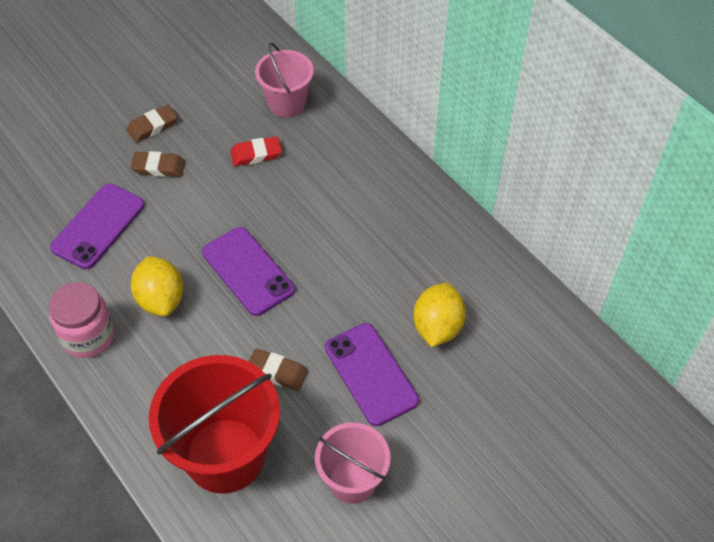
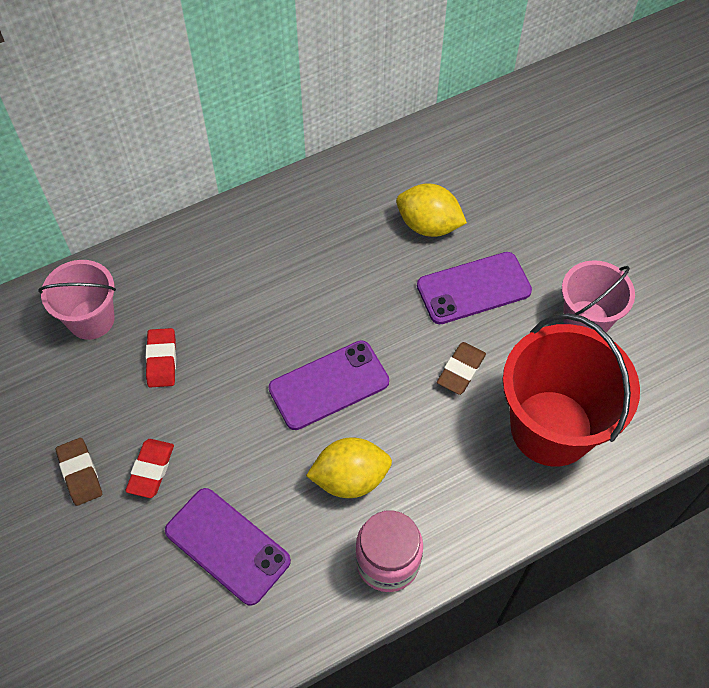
camera: 80 degrees left, 5 degrees up
brown eraser [131,151,185,177] -> red eraser [125,439,174,498]

